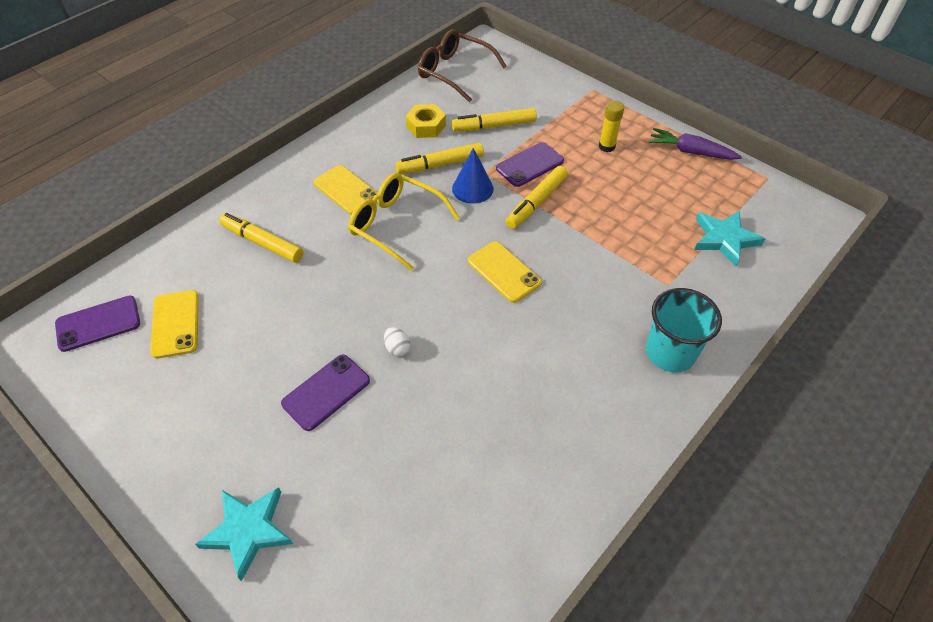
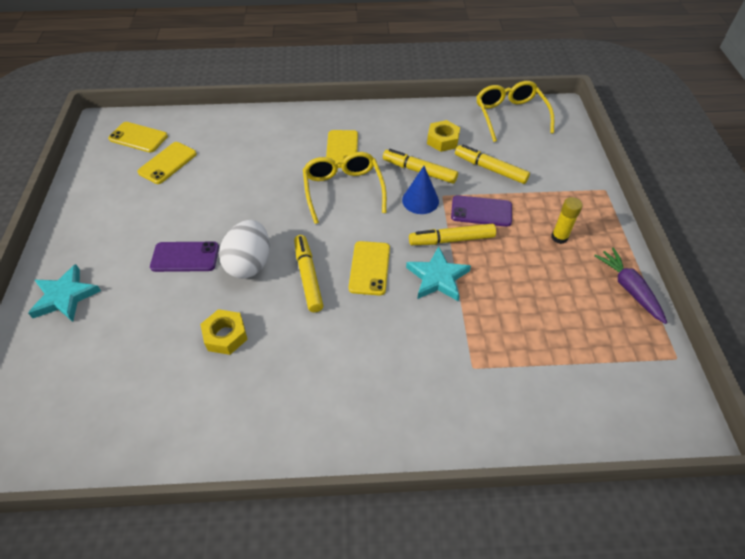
camera: 45 degrees right, 0 degrees up
purple phone [55,296,140,352] -> yellow phone [108,122,168,152]
yellow marker [219,213,303,263] -> yellow marker moved to [294,235,323,312]
white egg [384,327,410,357] -> white egg [219,220,270,279], size x2.35
brown glasses [418,29,507,102] -> yellow glasses [476,81,554,142]
turquoise cup [646,288,722,372] -> none
turquoise star [694,211,765,267] -> turquoise star moved to [406,246,471,301]
none -> yellow nut [200,309,248,355]

